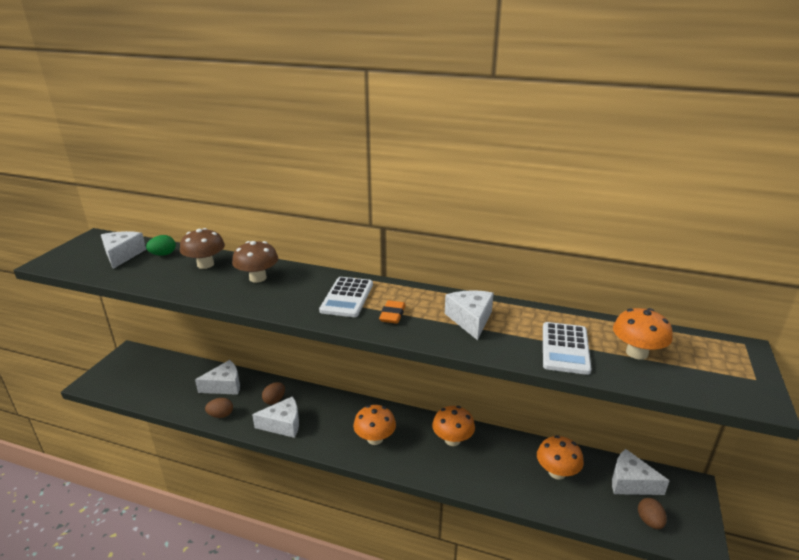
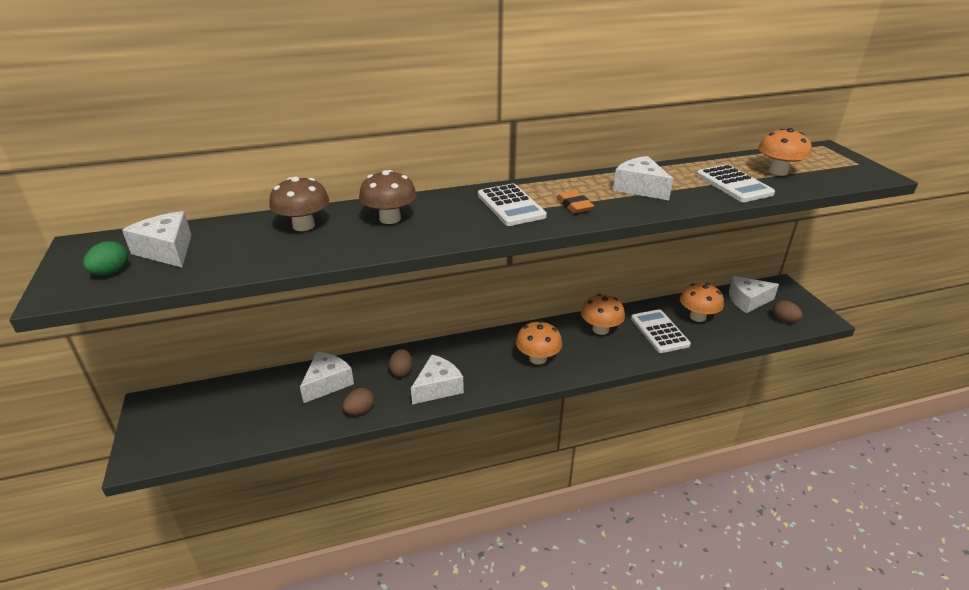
camera: 35 degrees left, 5 degrees up
green egg [146,235,176,256] -> green egg moved to [83,241,128,275]
none -> white calculator [631,309,691,353]

